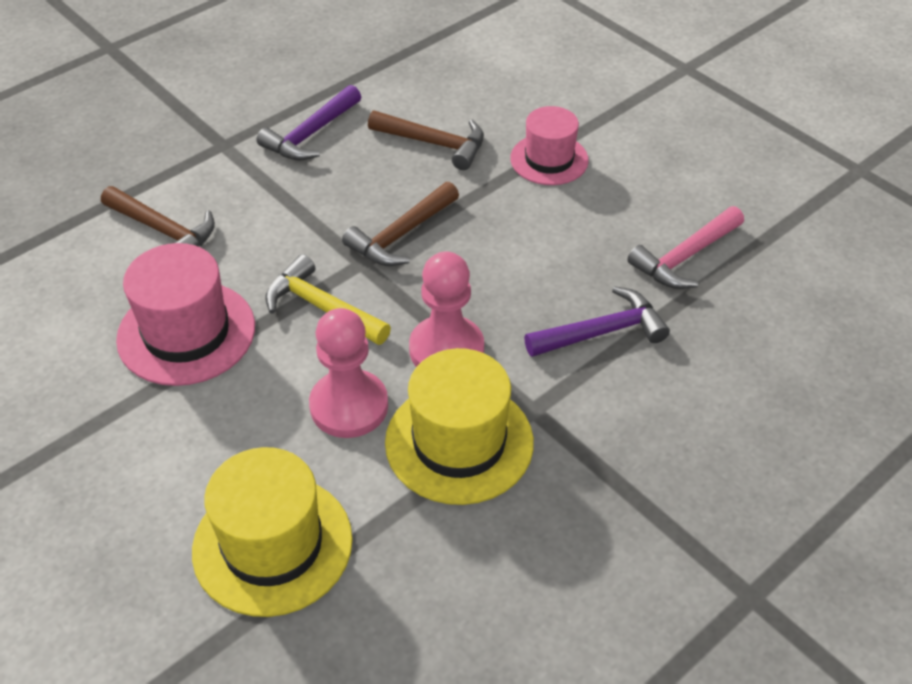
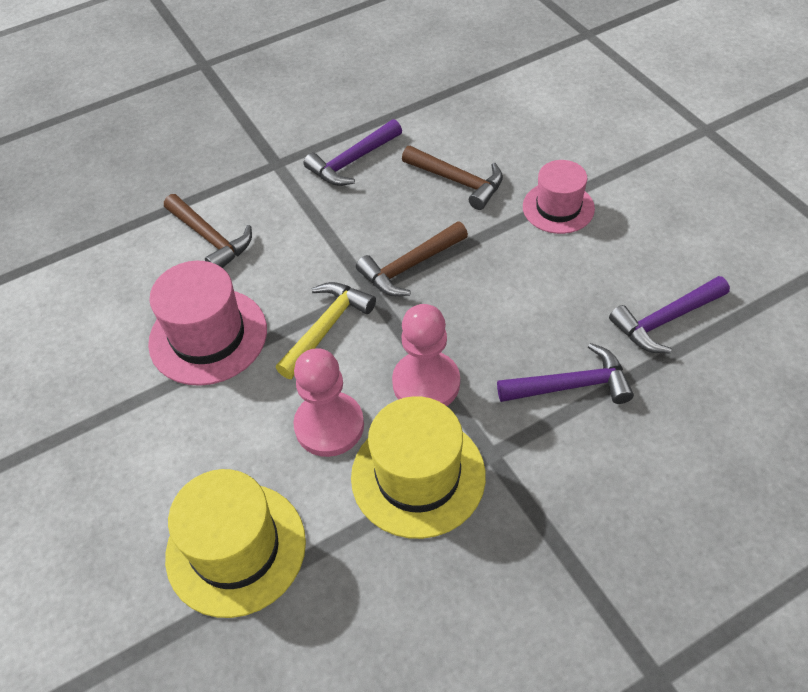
camera: 15 degrees right, 5 degrees up
yellow hammer [265,254,391,345] -> yellow hammer turned 75 degrees clockwise [276,282,376,379]
pink hammer [627,206,744,289] -> purple hammer [609,276,730,353]

